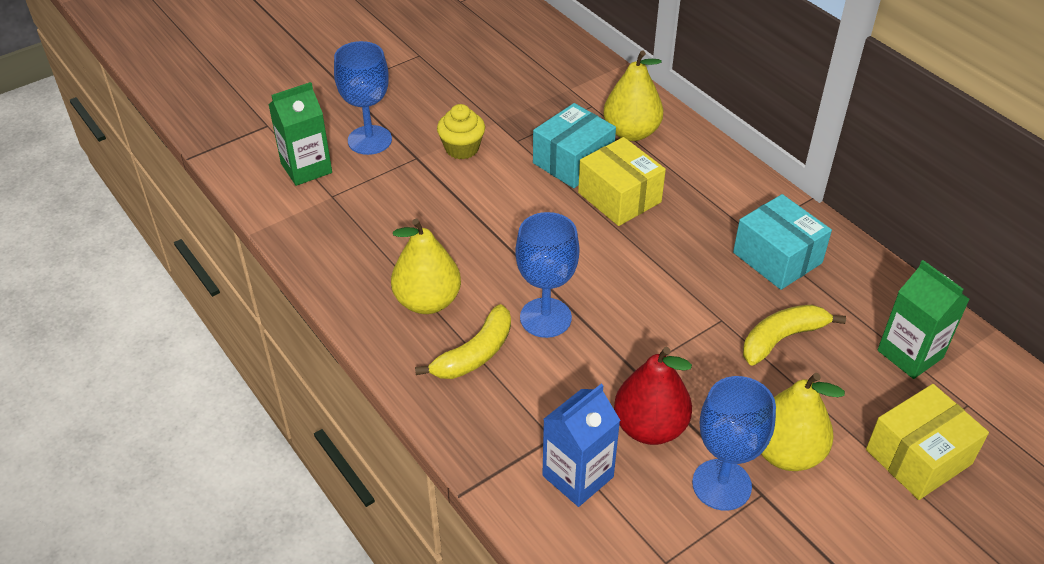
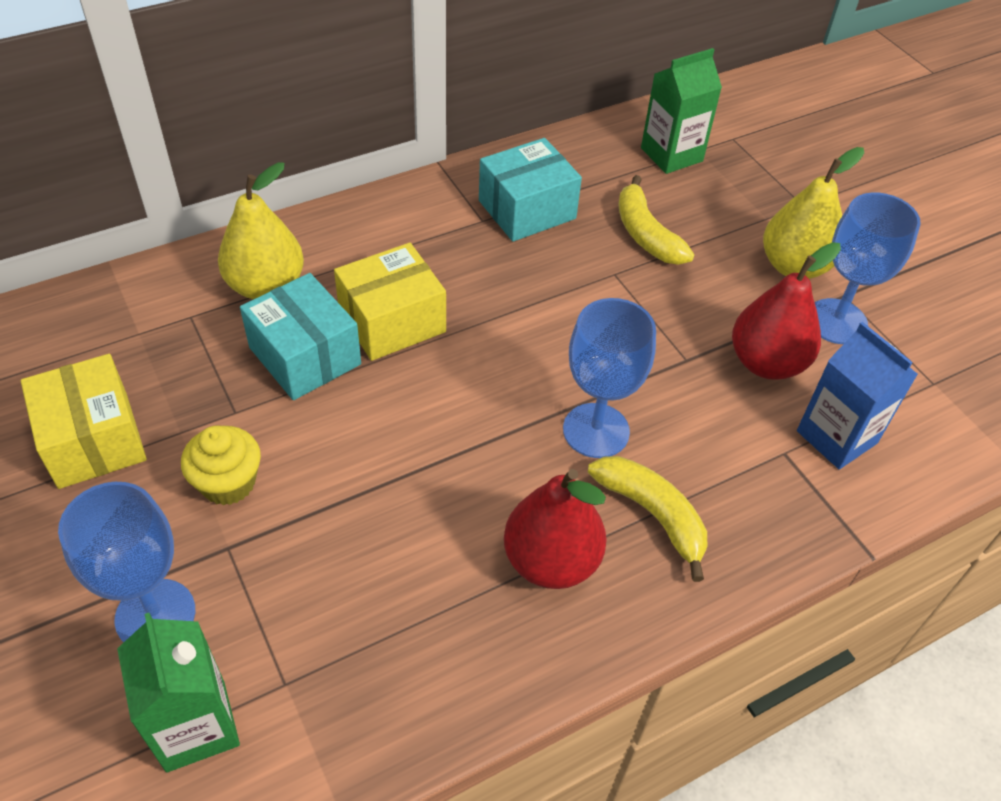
camera: 85 degrees left, 5 degrees up
yellow pear [391,219,461,314] -> red pear [504,469,607,589]
yellow box [866,384,989,500] -> yellow box moved to [21,354,147,489]

